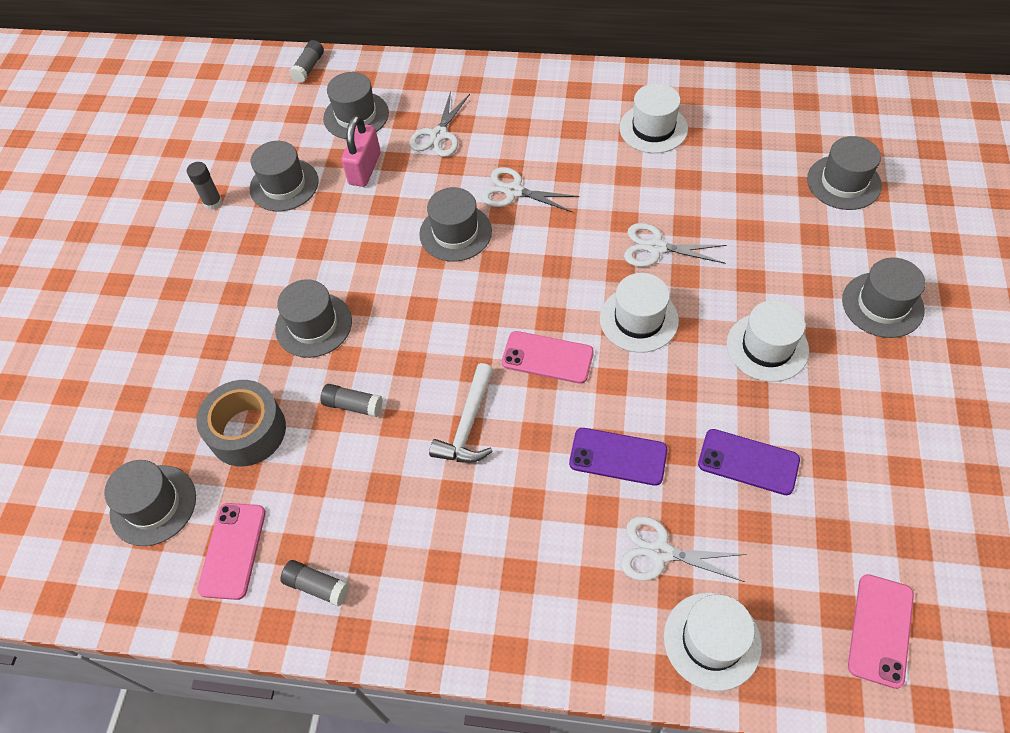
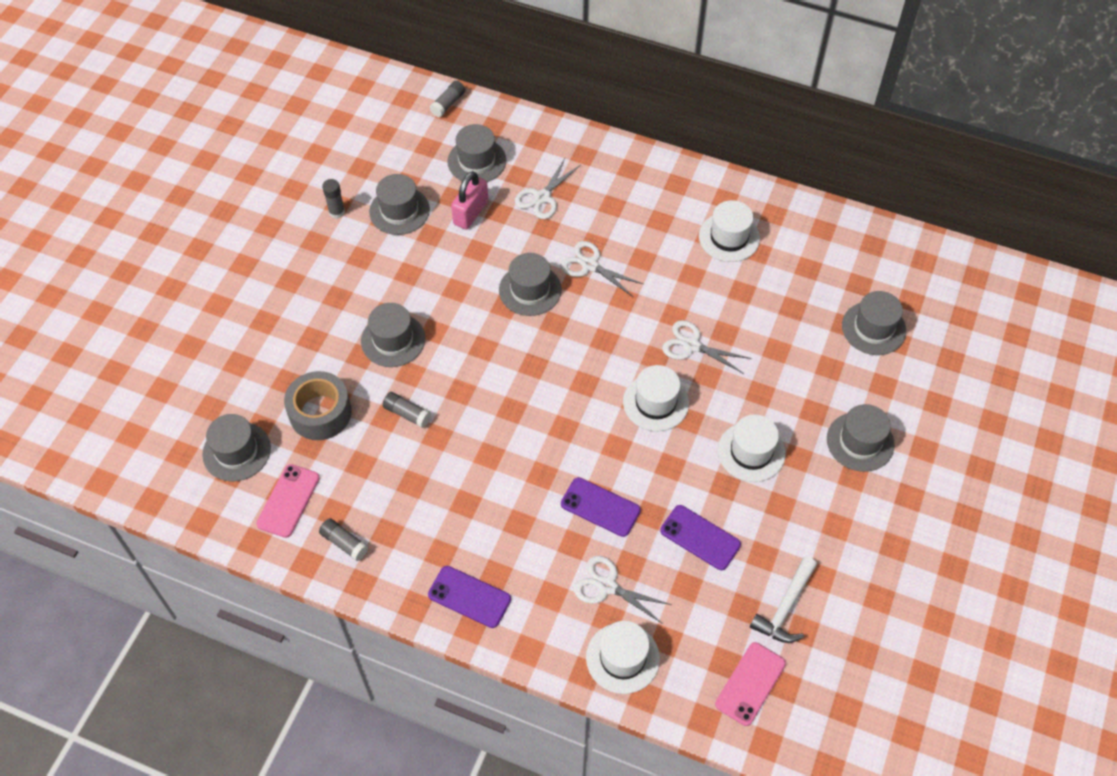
camera: 10 degrees right, 0 degrees up
white hammer [429,363,494,463] -> white hammer moved to [750,556,817,643]
pink phone [502,331,594,384] -> none
none -> purple phone [428,566,511,628]

